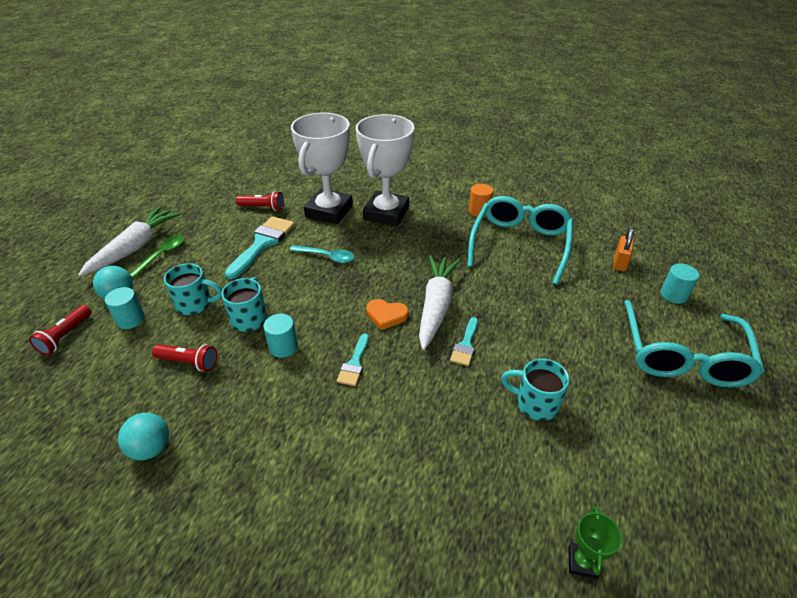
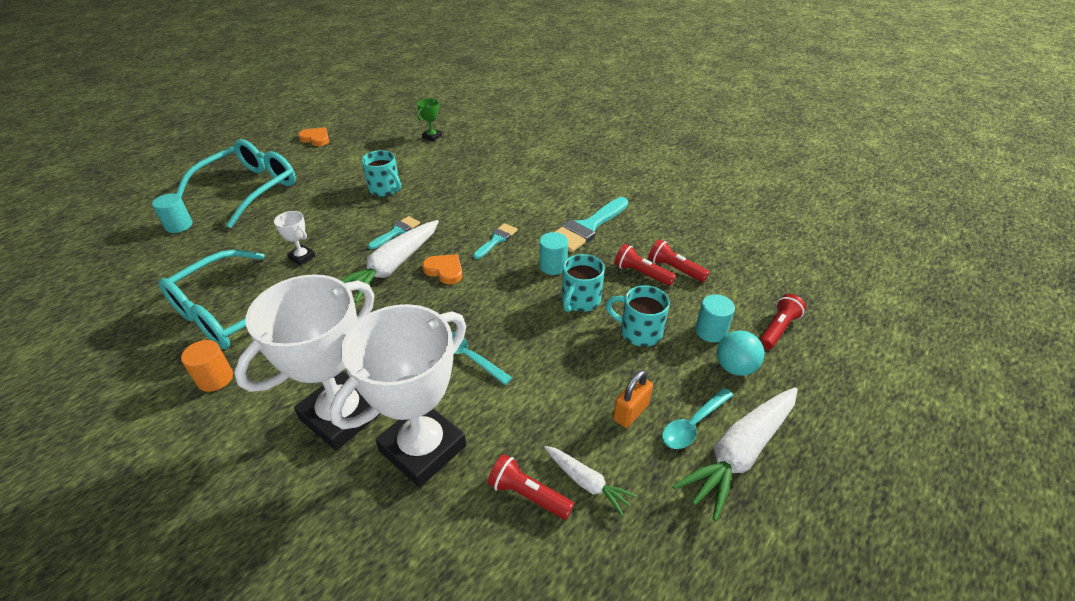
camera: 160 degrees left, 0 degrees up
turquoise ball [118,413,169,460] -> none
green spoon [130,235,185,278] -> turquoise spoon [662,388,733,449]
turquoise brush [225,216,295,279] -> turquoise brush moved to [555,197,628,253]
orange padlock [613,228,634,271] -> orange padlock moved to [613,370,653,428]
none -> white trophy [274,211,315,265]
none -> orange heart [298,127,329,146]
none -> white carrot [544,446,637,516]
none -> red flashlight [648,239,709,282]

